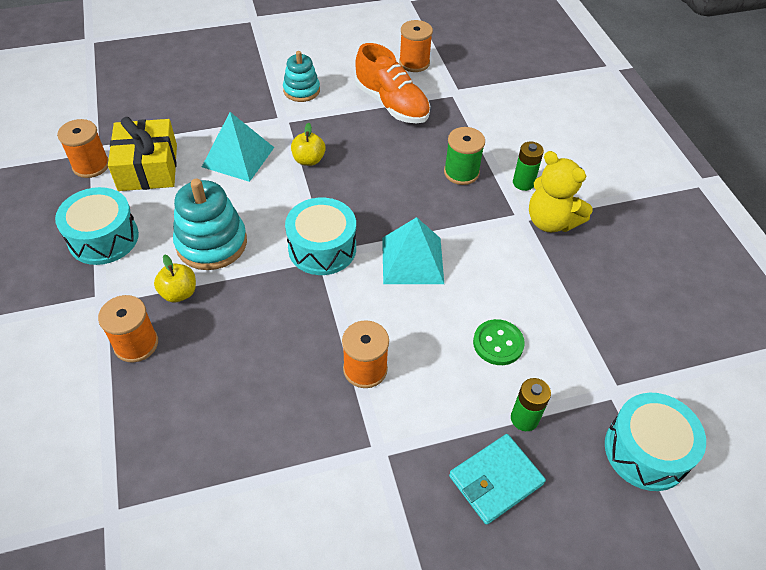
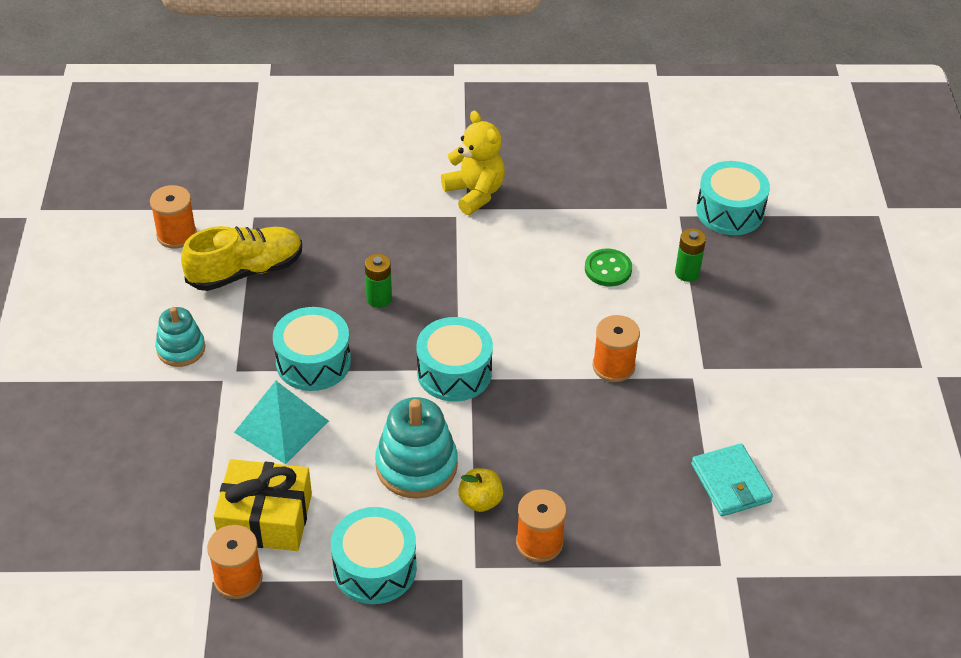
camera: 75 degrees left, 5 degrees down
yellow apple [291,123,325,166] -> turquoise drum [273,307,351,391]
orange shoe [355,43,430,123] -> yellow shoe [181,226,302,291]
turquoise pyramid [382,217,444,284] -> none
green spool [444,127,485,185] -> none
turquoise wallet [449,434,546,525] -> turquoise wallet moved to [691,443,773,516]
green battery [513,142,544,191] -> green battery moved to [365,254,392,308]
yellow teddy bear [529,151,593,232] -> yellow teddy bear turned 90 degrees counterclockwise [441,111,505,215]

